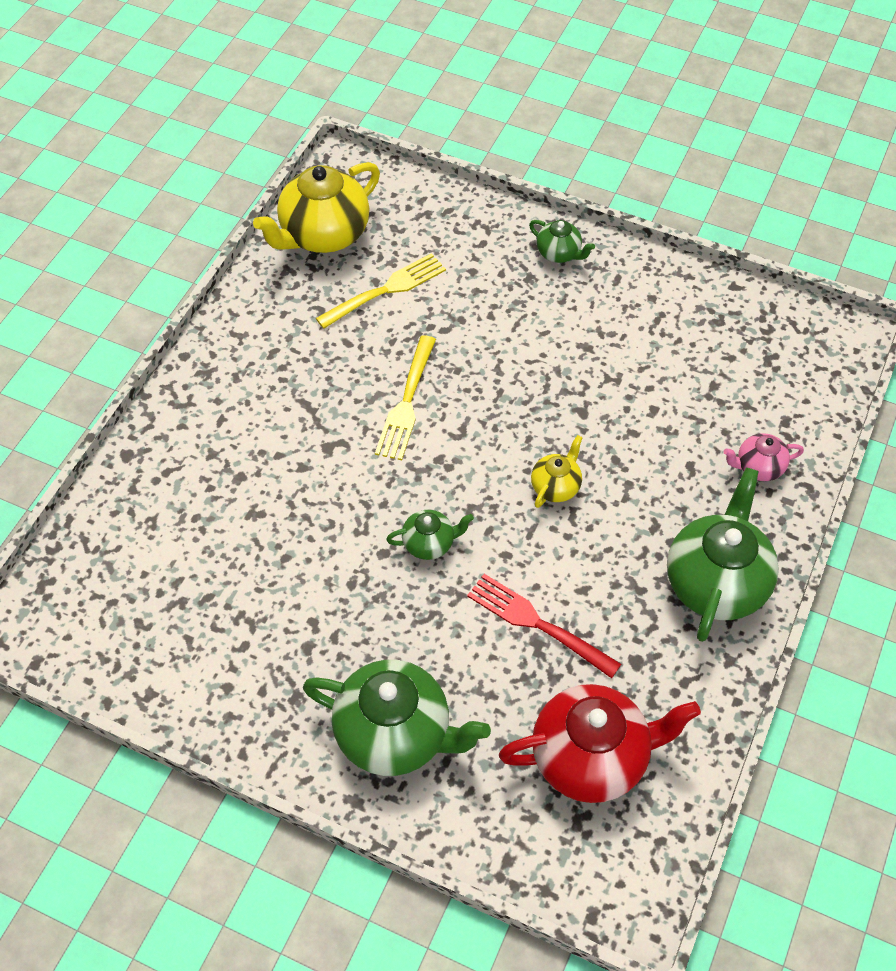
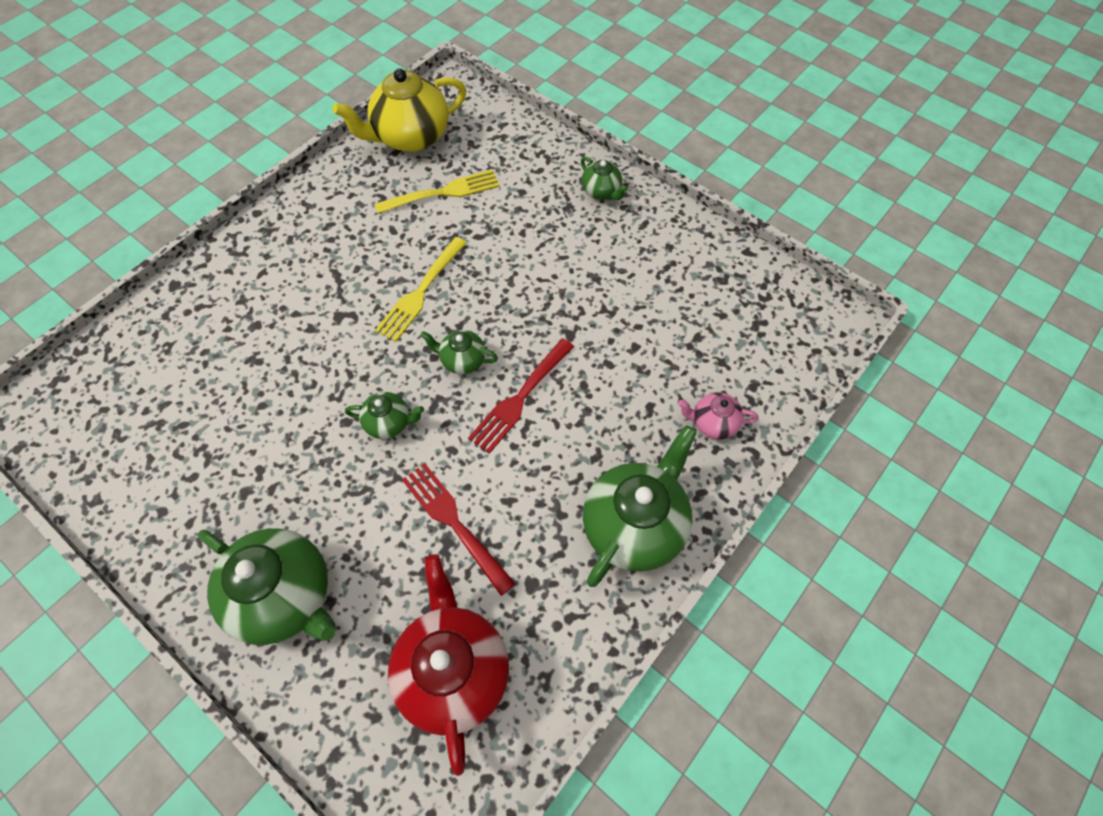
camera: 15 degrees right, 5 degrees up
red teapot [499,684,701,803] -> red teapot turned 105 degrees counterclockwise [388,554,509,776]
yellow teapot [531,435,583,508] -> red fork [468,338,574,454]
none -> green teapot [420,330,498,374]

